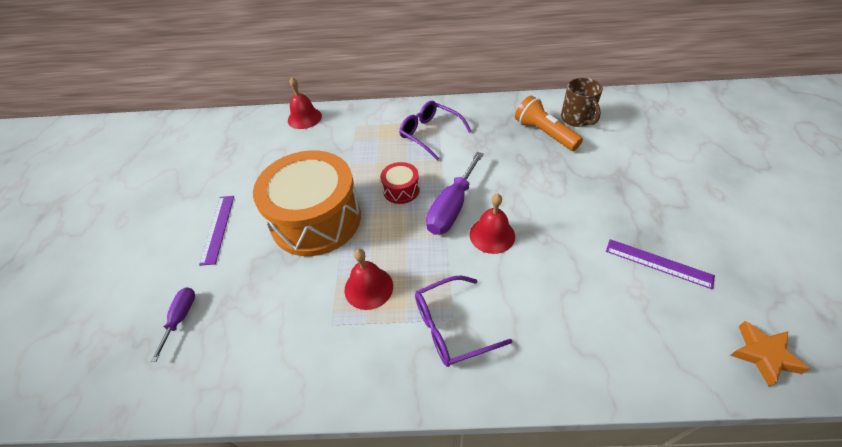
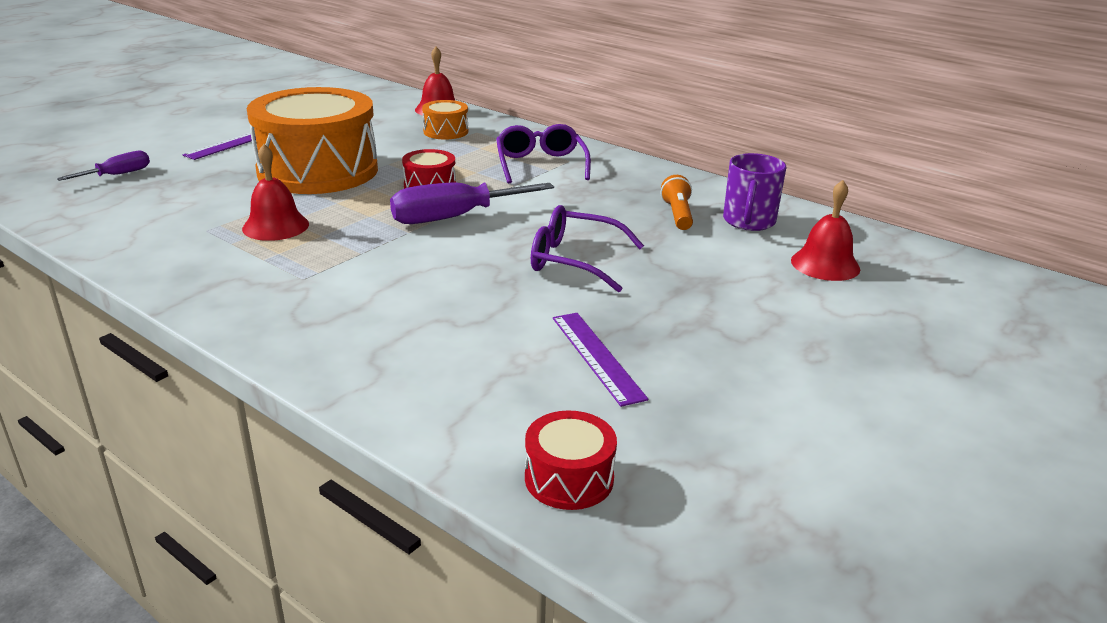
camera: 35 degrees right, 20 degrees down
purple glasses [415,276,512,367] -> purple glasses moved to [531,205,644,292]
red bell [470,194,515,254] -> red bell moved to [791,180,860,281]
orange flashlight [515,96,583,151] -> orange flashlight [661,175,693,230], size x0.65
brown mug [561,78,603,127] -> purple mug [723,153,786,231]
orange star [730,321,810,386] -> red drum [525,411,617,510]
none -> orange drum [422,100,468,140]

